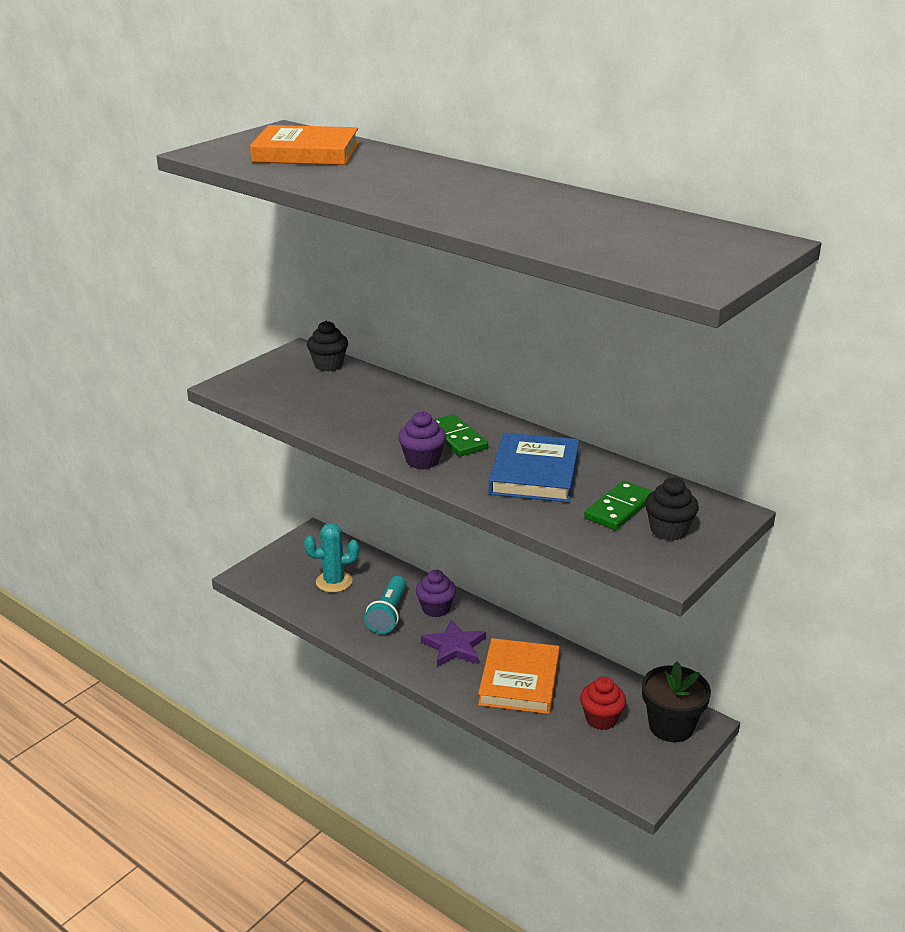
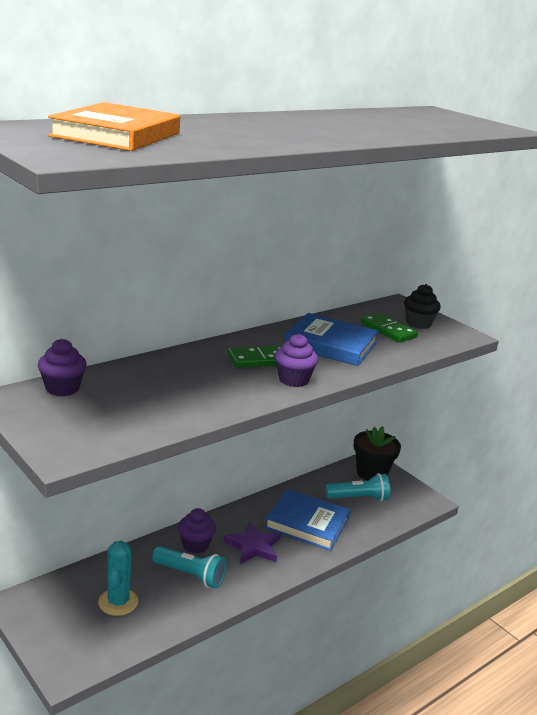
camera: 80 degrees left, 5 degrees down
black cupcake [307,321,348,371] -> purple cupcake [38,339,87,396]
orange book [478,638,560,714] -> blue book [264,489,350,551]
red cupcake [580,677,626,730] -> turquoise flashlight [325,473,390,501]

